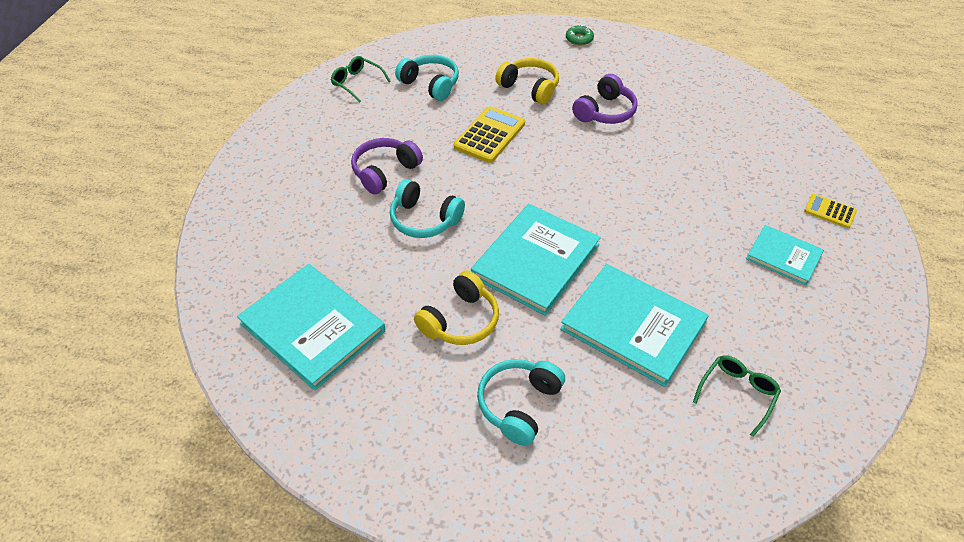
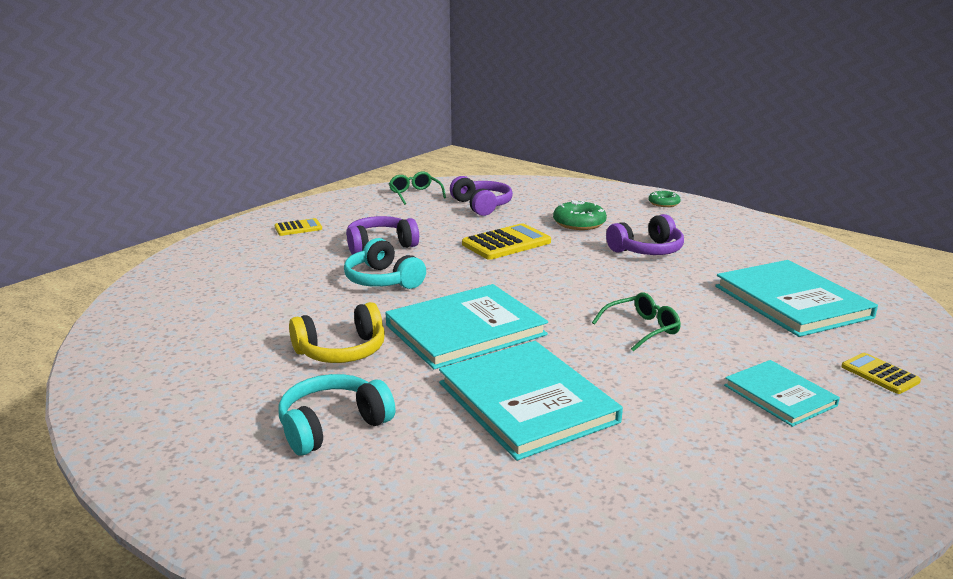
camera: 25 degrees right, 25 degrees down
turquoise book [237,264,385,391] -> turquoise book moved to [715,260,878,337]
turquoise headphones [395,55,459,101] -> purple headphones [450,176,513,216]
yellow headphones [495,58,559,104] -> green donut [553,200,607,230]
green glasses [693,355,781,437] -> green glasses moved to [592,292,681,352]
none -> yellow calculator [275,218,322,236]

